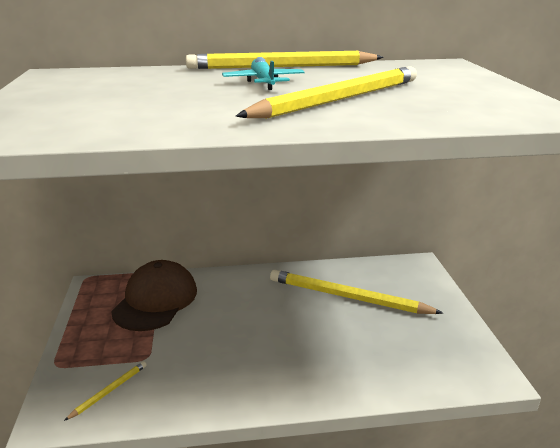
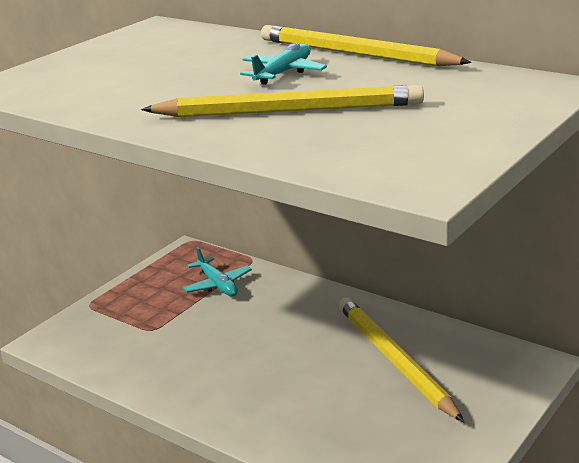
camera: 45 degrees right, 0 degrees up
yellow pencil [64,361,147,421] -> none
brown cap [111,260,197,331] -> turquoise plane [183,247,252,296]

